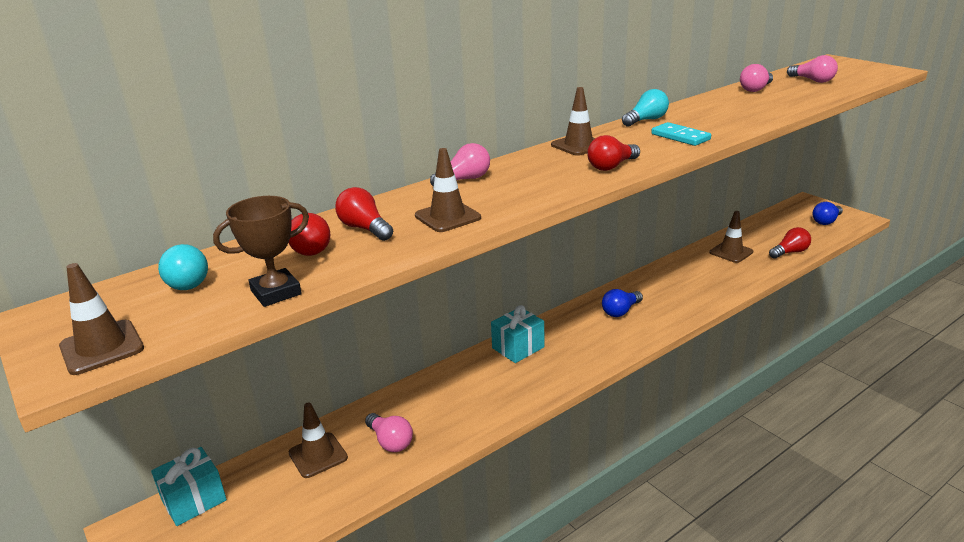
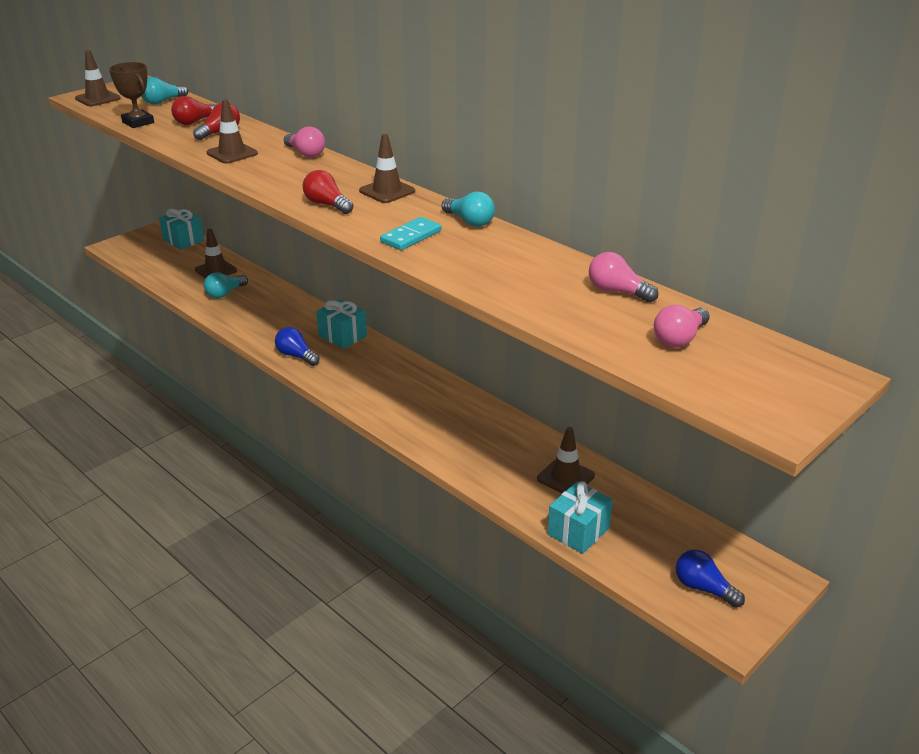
camera: 80 degrees right, 5 degrees up
pink light bulb [365,413,413,452] -> turquoise light bulb [204,272,248,298]
blue light bulb [602,289,643,317] -> blue light bulb moved to [275,327,320,366]
red light bulb [769,227,811,259] -> turquoise gift [547,481,613,554]

